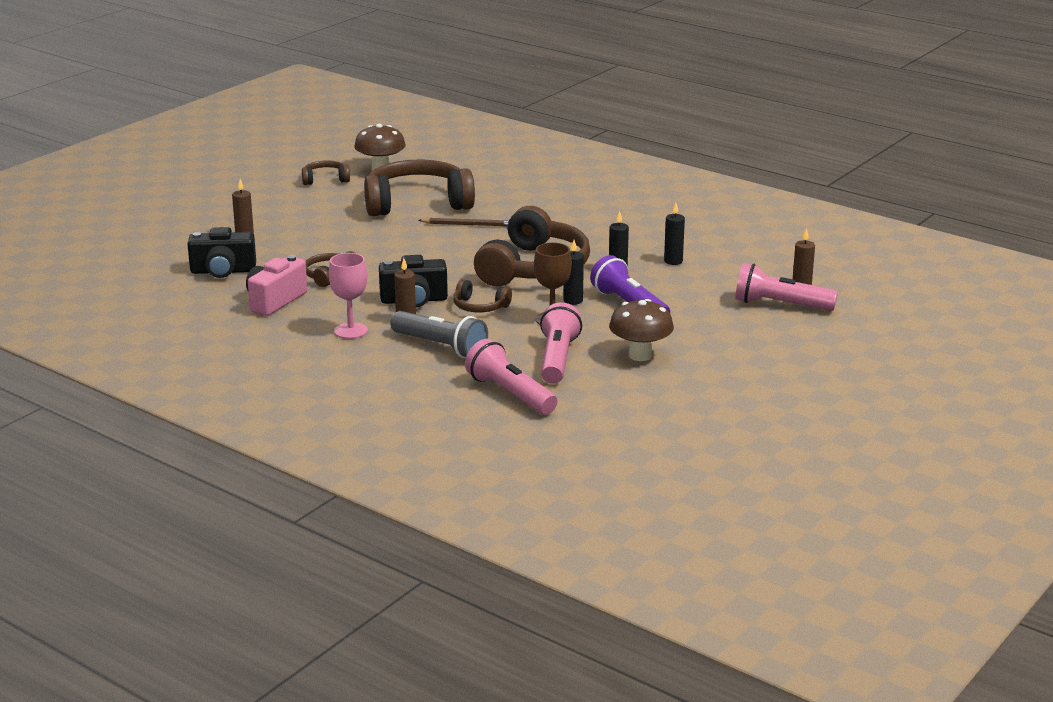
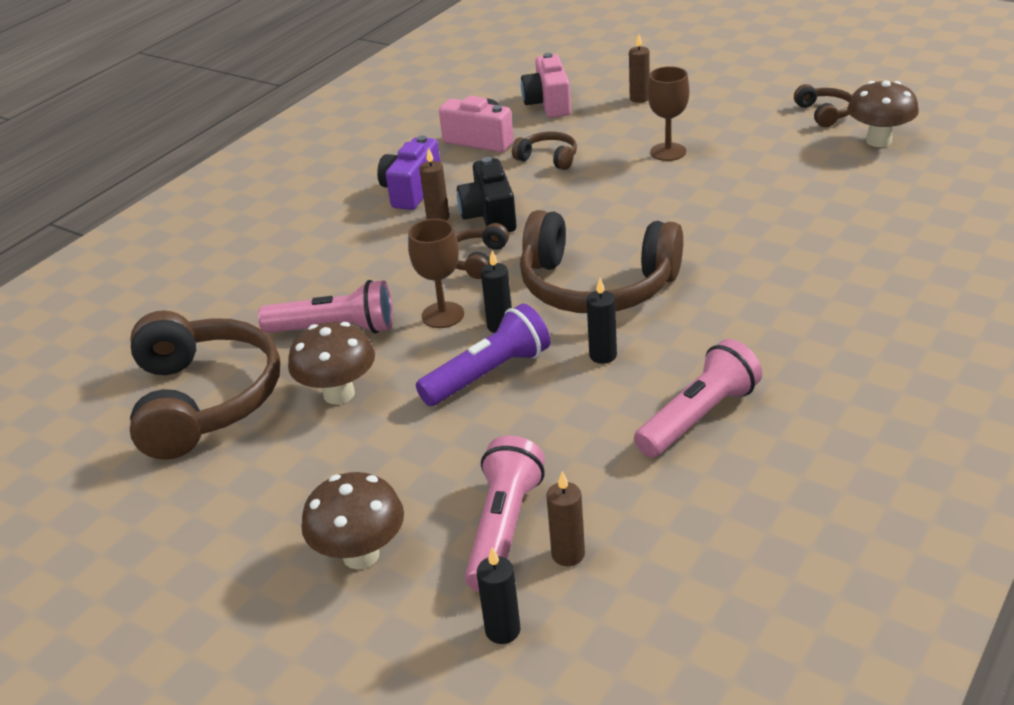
camera: 90 degrees right, 10 degrees up
black camera [187,227,256,278] -> pink camera [521,53,571,118]
pink goblet [329,253,368,339] -> purple camera [377,135,441,210]
brown headphones [364,160,475,216] -> brown headphones moved to [130,310,280,460]
grey flashlight [390,311,488,358] -> none
brown pencil [418,218,509,227] -> none
pink flashlight [465,339,557,415] -> pink flashlight moved to [634,339,762,458]
black candle [664,203,685,265] -> black candle moved to [477,547,520,644]
none -> brown mushroom [301,472,404,569]
none -> brown goblet [647,66,689,161]

